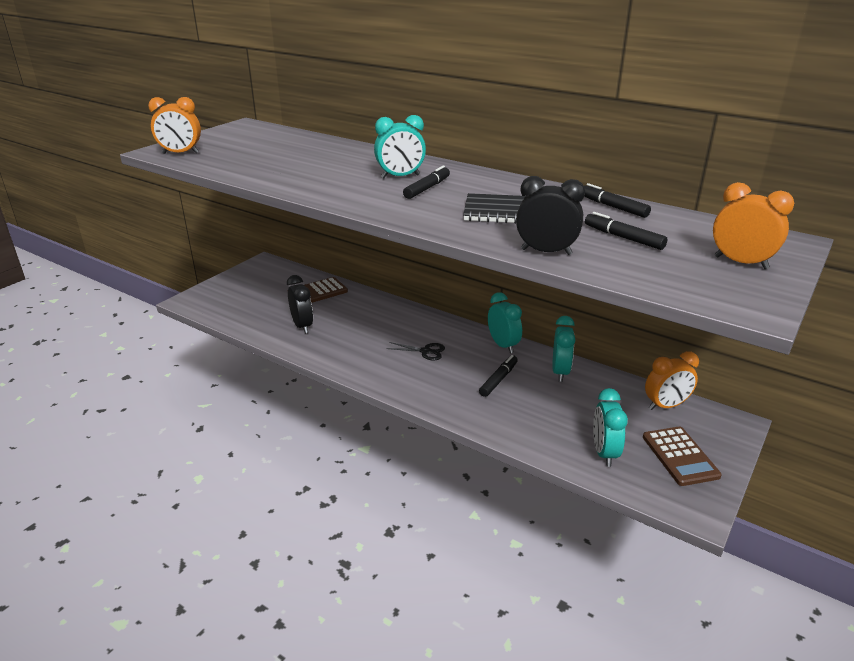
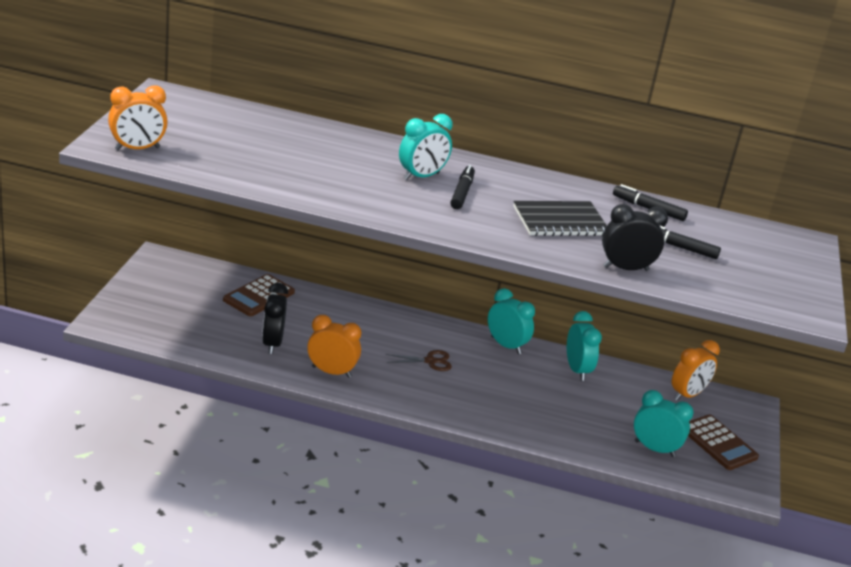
camera: 25 degrees left, 0 degrees up
black clock [287,275,313,333] -> black clock turned 135 degrees counterclockwise [262,283,288,354]
black scissors [386,342,445,361] -> brown scissors [386,350,452,371]
black marker [479,355,518,397] -> none
turquoise clock [593,388,628,467] -> turquoise clock turned 135 degrees clockwise [634,390,694,457]
orange clock [713,182,794,269] -> orange clock moved to [308,315,361,378]

